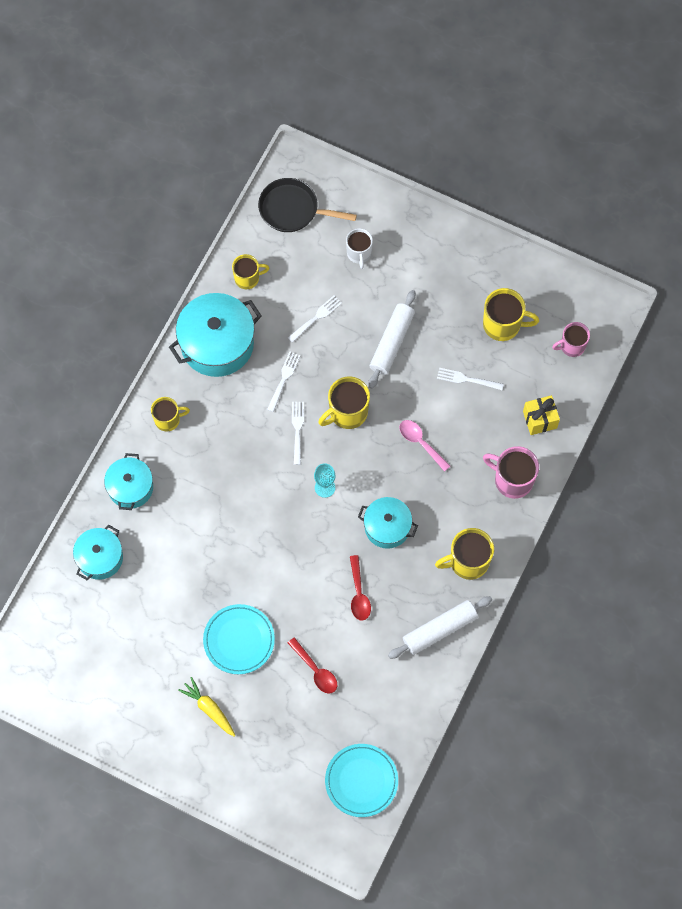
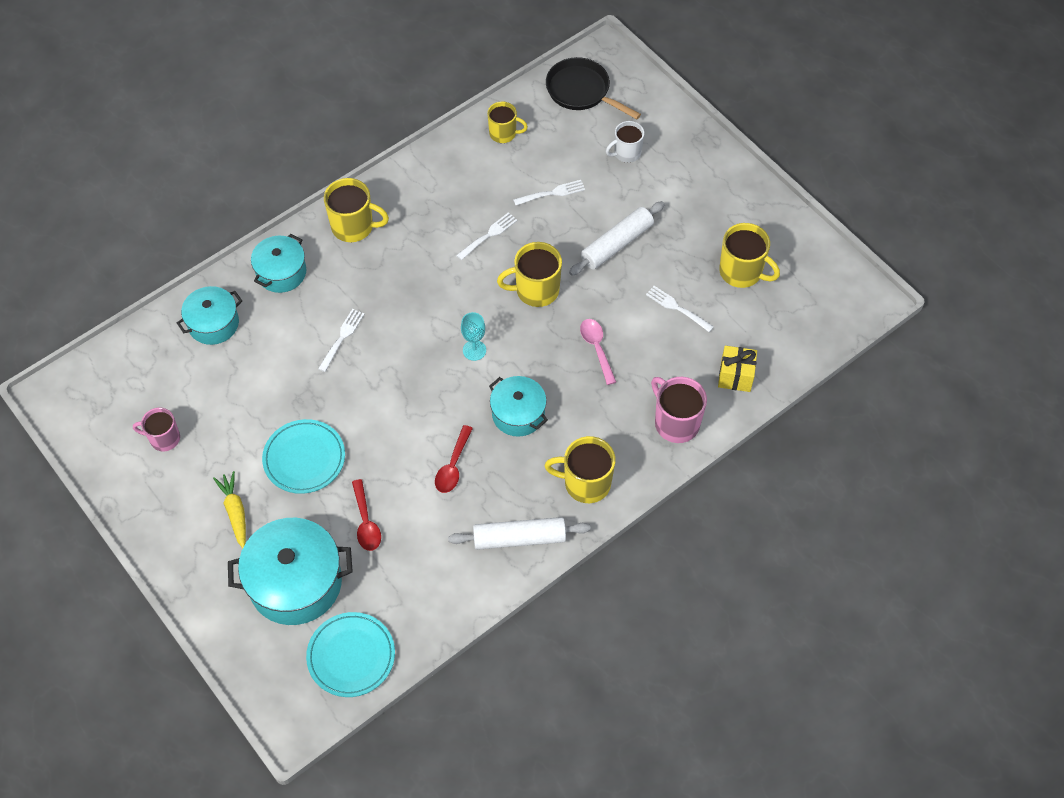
camera: 25 degrees right, 10 degrees down
yellow mug [151,397,190,432] -> yellow mug [324,178,389,242], size x1.51
turquoise pot [169,293,262,377] -> turquoise pot moved to [228,518,353,625]
white fork [292,402,304,465] -> white fork moved to [318,309,364,372]
white mug [346,228,373,269] -> white mug turned 45 degrees clockwise [606,121,644,163]
pink mug [552,322,590,357] -> pink mug moved to [133,408,180,451]

